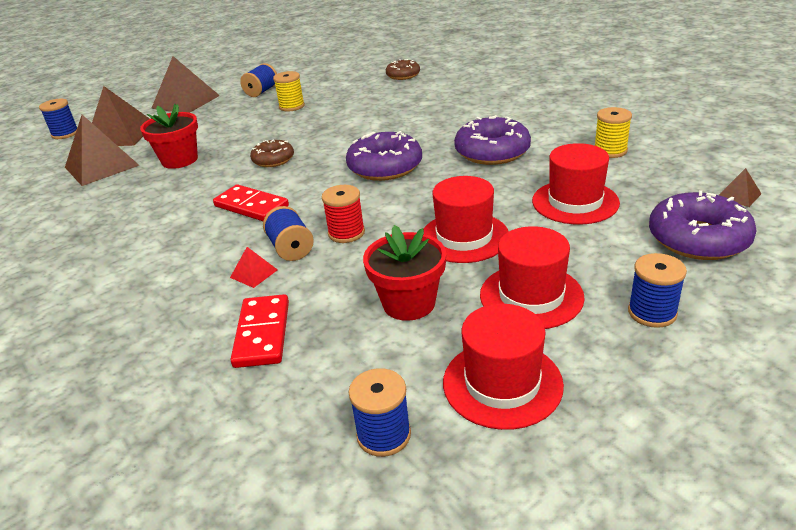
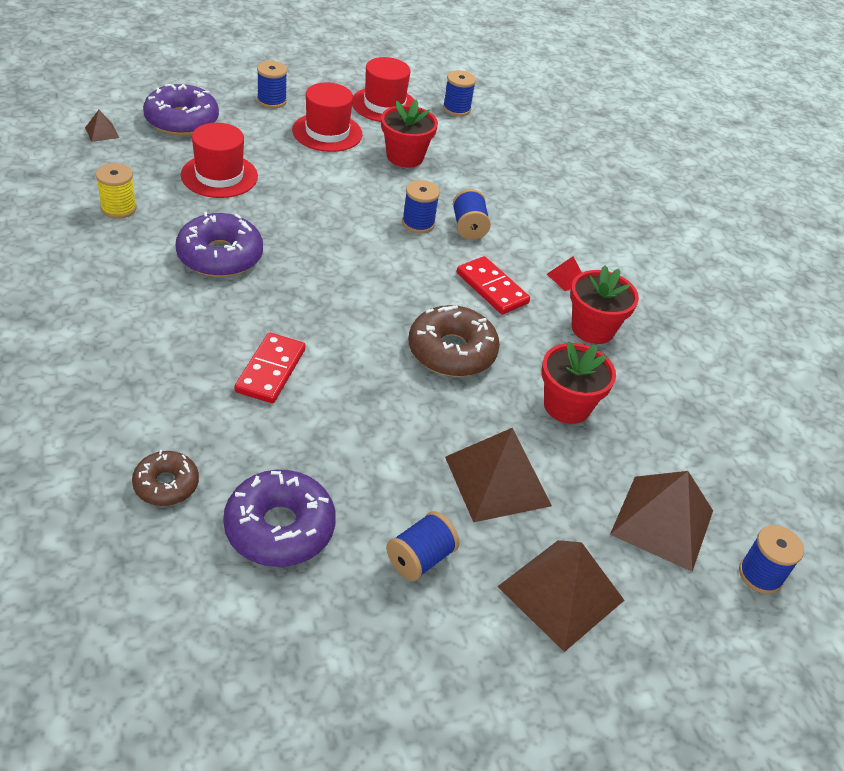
camera: 170 degrees left, 10 degrees up
brown pyramid [65,115,140,186] -> brown pyramid moved to [445,428,552,522]
red pyramid [230,247,278,288] -> red pyramid moved to [547,257,582,291]
red domino [231,294,289,368] -> red domino moved to [235,332,306,403]
brown donut [250,139,294,167] -> brown donut [409,305,500,377], size x1.67
yellow spool [273,71,305,111] -> none
red spool [322,185,365,243] -> blue spool [402,180,440,233]
purple donut [346,131,422,181] -> purple donut moved to [223,470,336,567]
red hat [424,176,509,263] -> none
none -> red flower pot [570,265,639,344]

